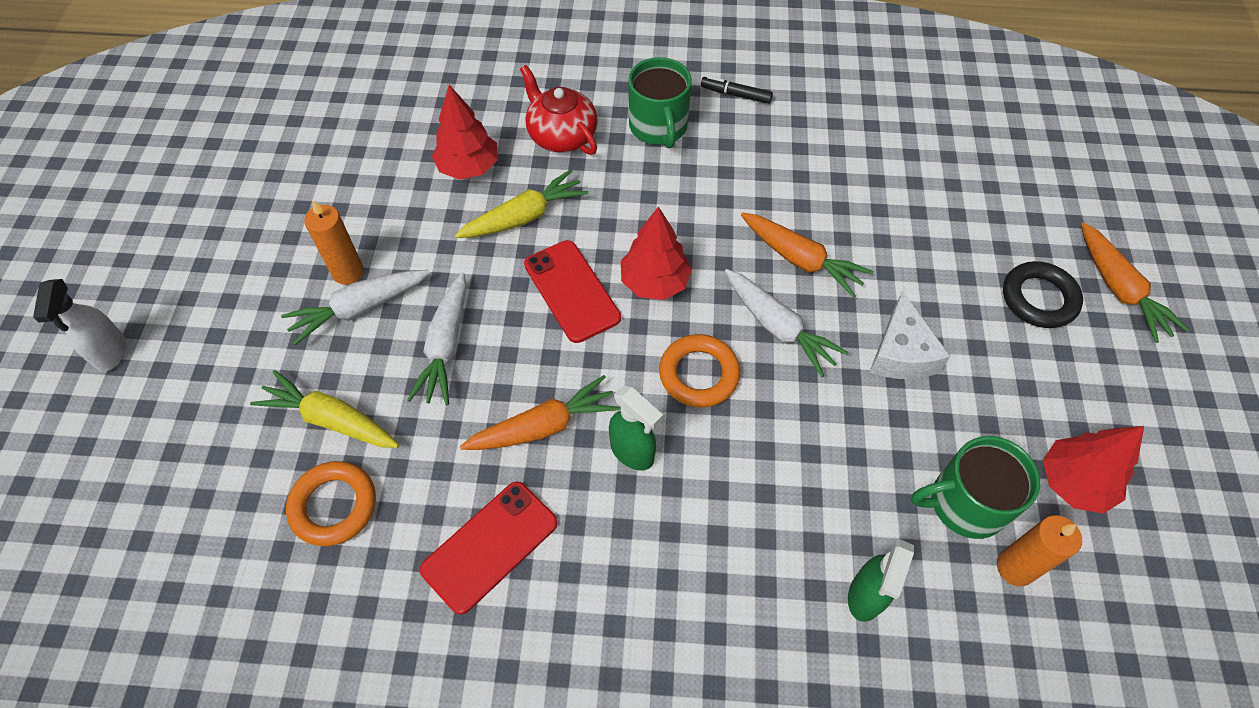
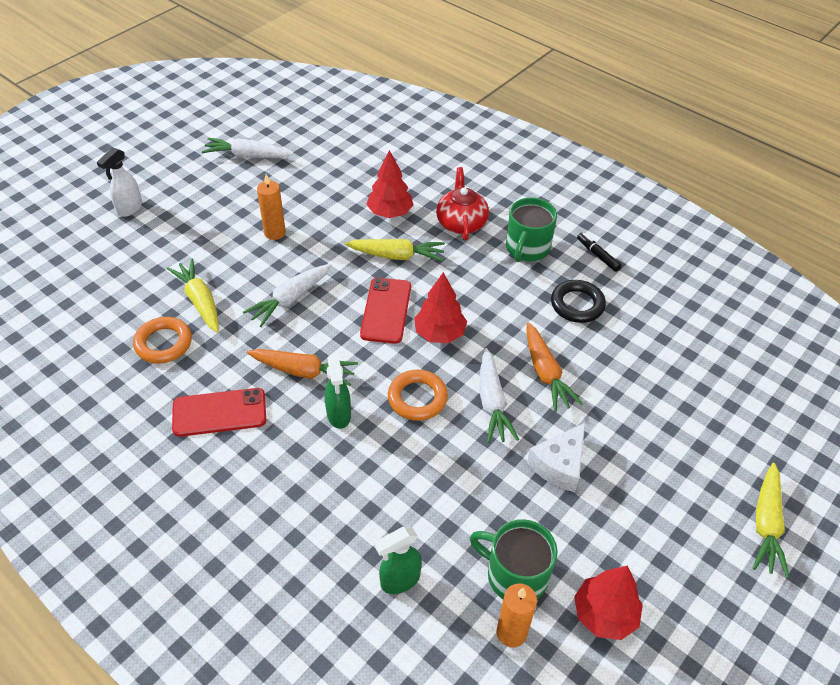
camera: 35 degrees right, 10 degrees down
white carrot [281,270,430,345] -> white carrot moved to [202,138,293,158]
black ring [1003,261,1083,328] -> black ring moved to [551,280,606,323]
orange carrot [1081,222,1189,343] -> yellow carrot [753,463,789,578]

